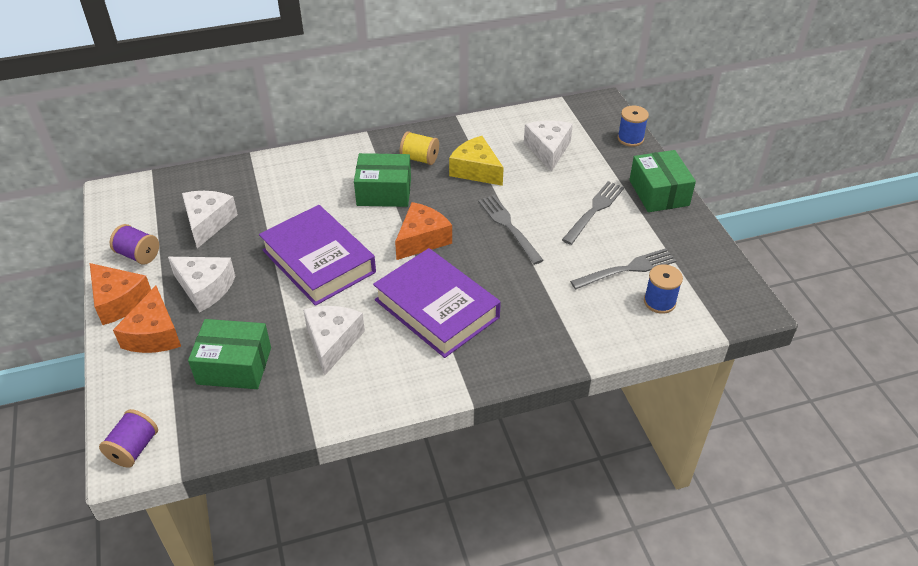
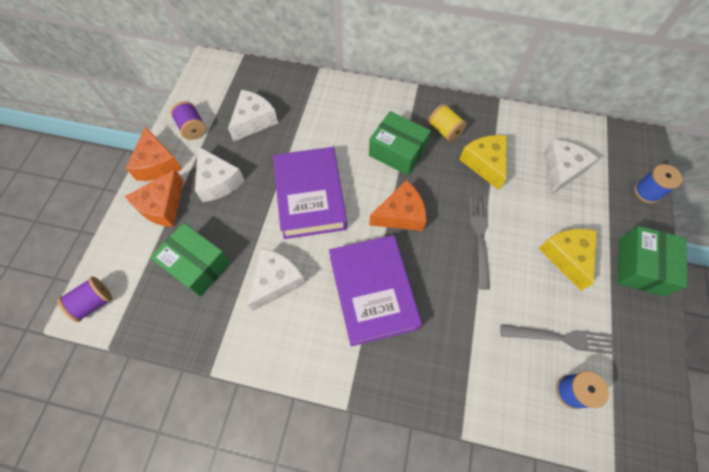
camera: 30 degrees right, 20 degrees up
grey fork [562,181,624,245] -> yellow cheese [538,229,597,291]

